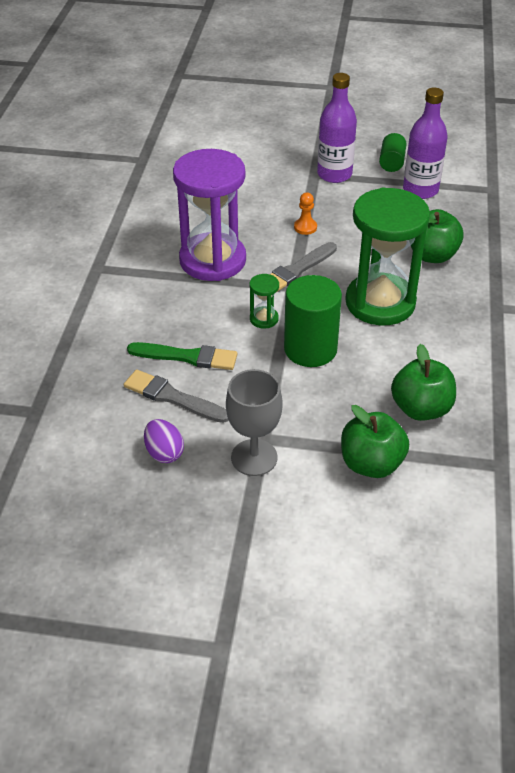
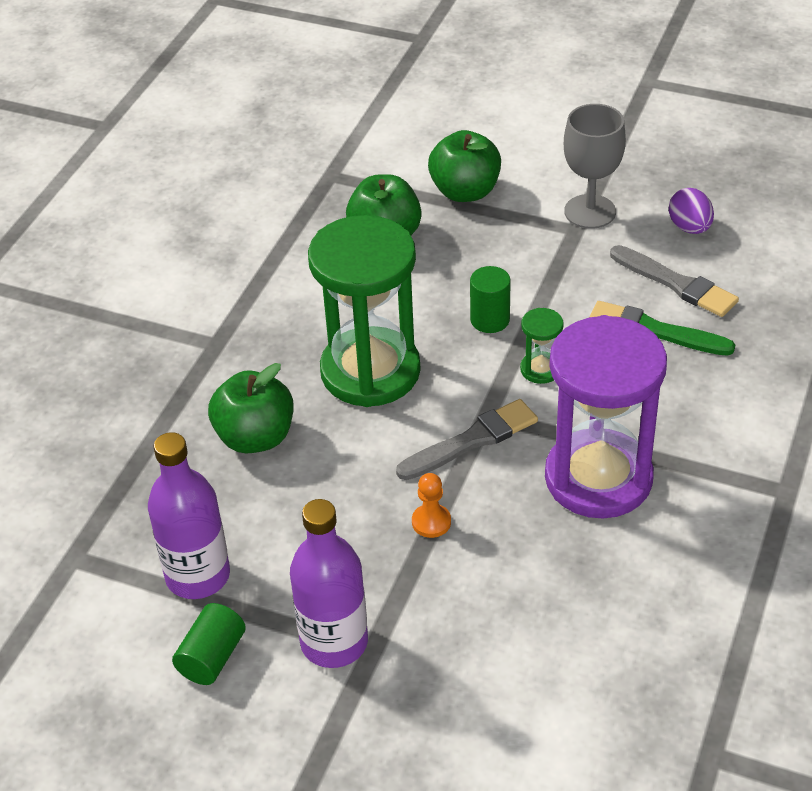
camera: 165 degrees left, 0 degrees up
green cylinder [284,275,342,367] -> green cylinder [470,266,511,333], size x0.56

